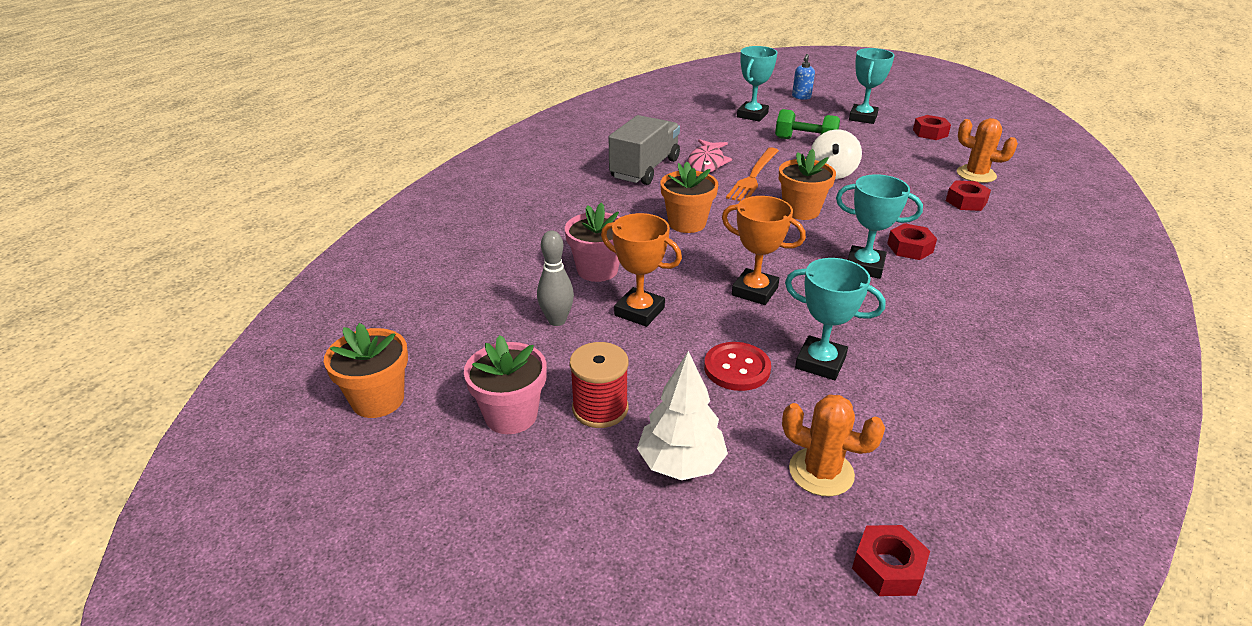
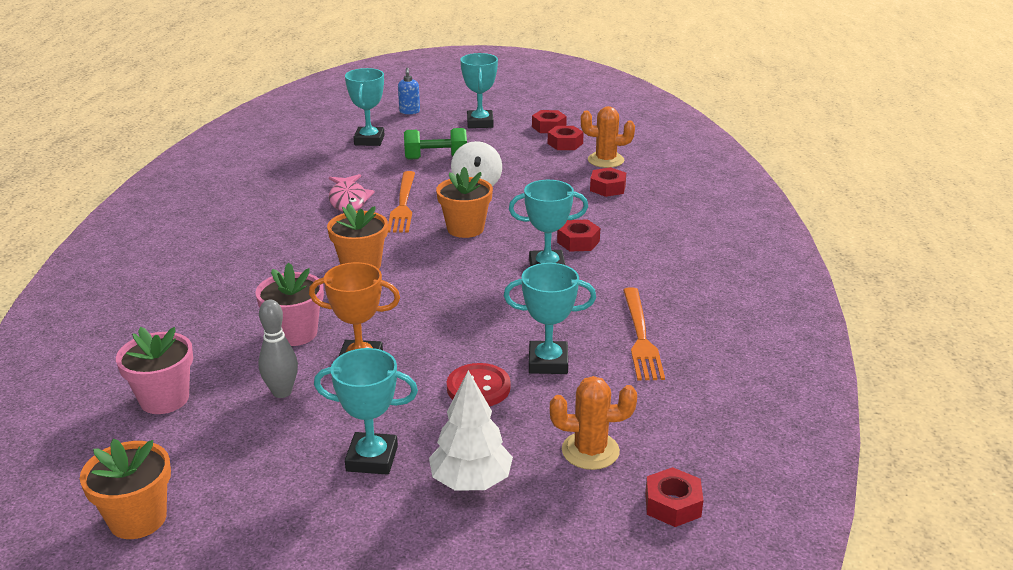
camera: 25 degrees left, 5 degrees down
pink flower pot [464,335,547,434] -> pink flower pot moved to [116,327,193,414]
red spool [570,342,629,428] -> turquoise trophy [314,348,418,475]
grey truck [609,115,680,185] -> none
orange trophy [722,196,806,305] -> none
none -> red nut [548,126,584,150]
none -> orange fork [623,287,665,380]

